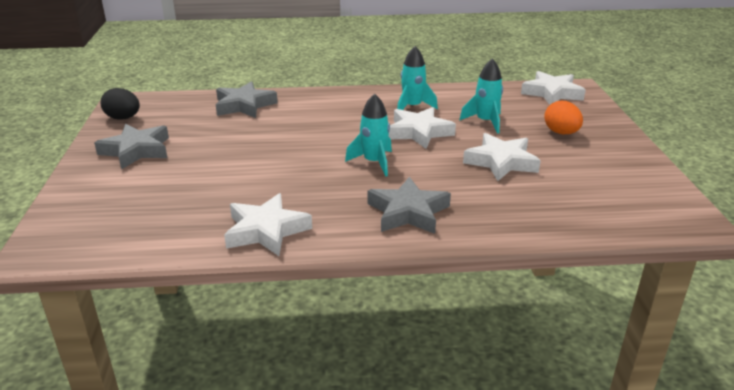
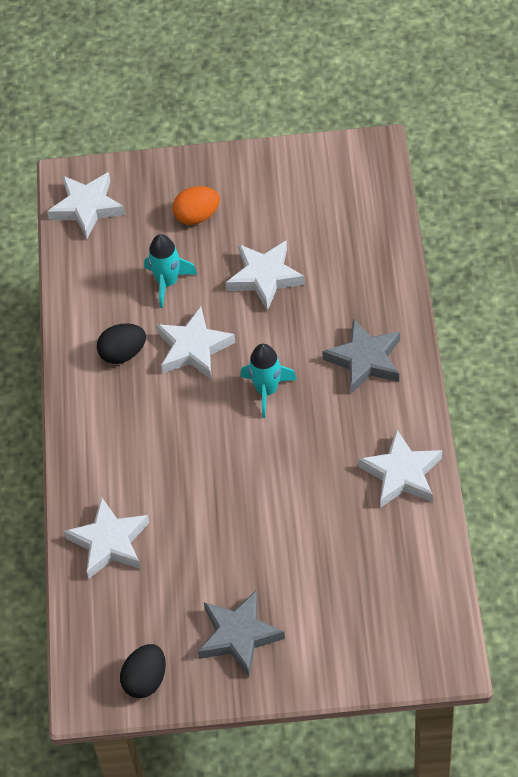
camera: 85 degrees left, 25 degrees up
grey star [216,81,278,118] -> white star [64,497,149,579]
turquoise rocket [397,46,438,110] -> black egg [97,323,146,364]

